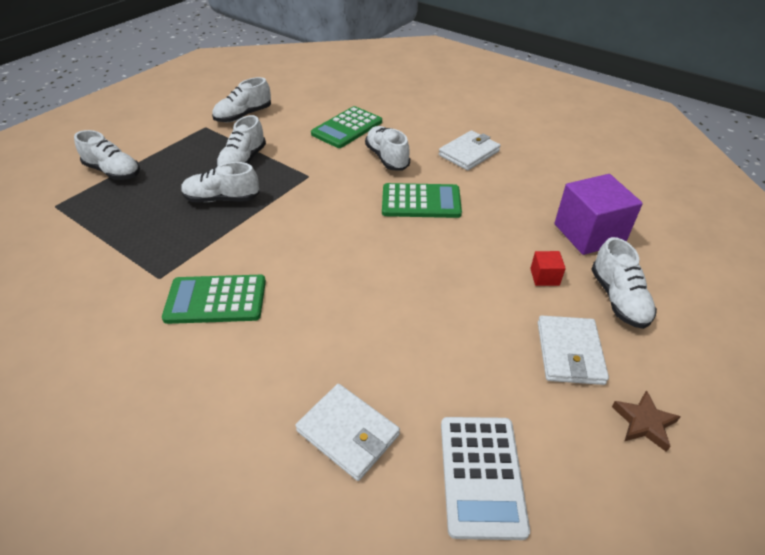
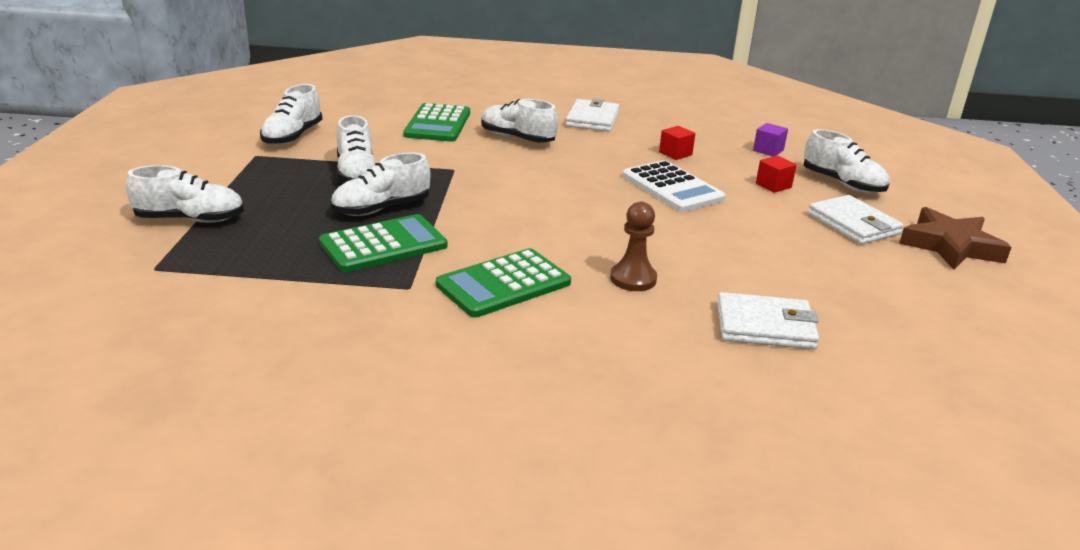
camera: 35 degrees left, 15 degrees down
green calculator [382,183,462,218] -> green calculator moved to [319,214,447,272]
white calculator [441,417,530,540] -> white calculator moved to [622,160,725,212]
purple cube [555,174,643,255] -> purple cube [753,123,788,157], size x0.45
brown star [612,390,681,452] -> brown star [899,207,1012,270], size x1.71
none -> brown pawn [610,202,657,291]
none -> red cube [659,126,695,160]

